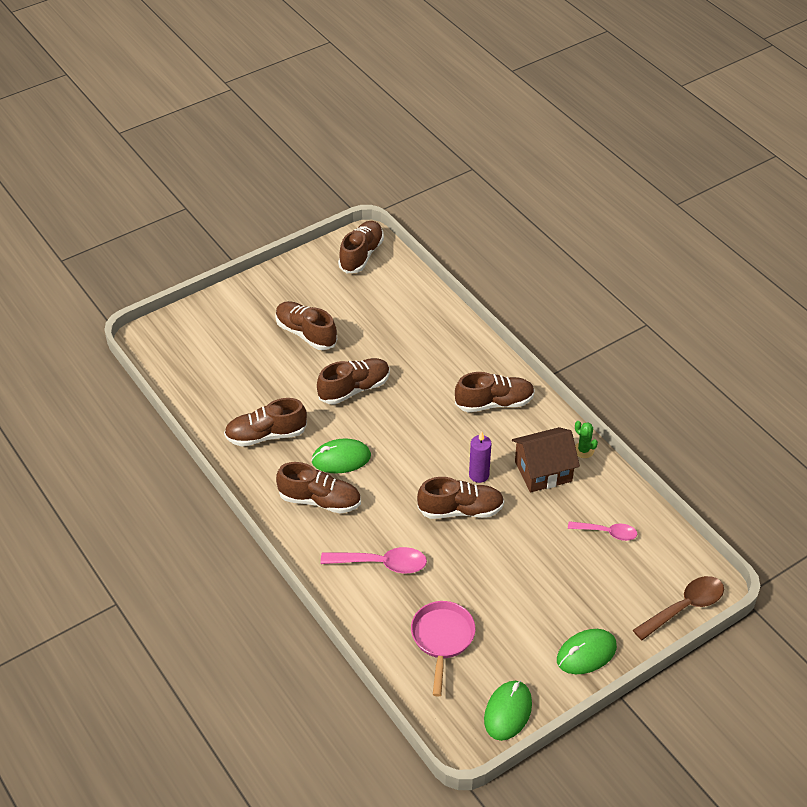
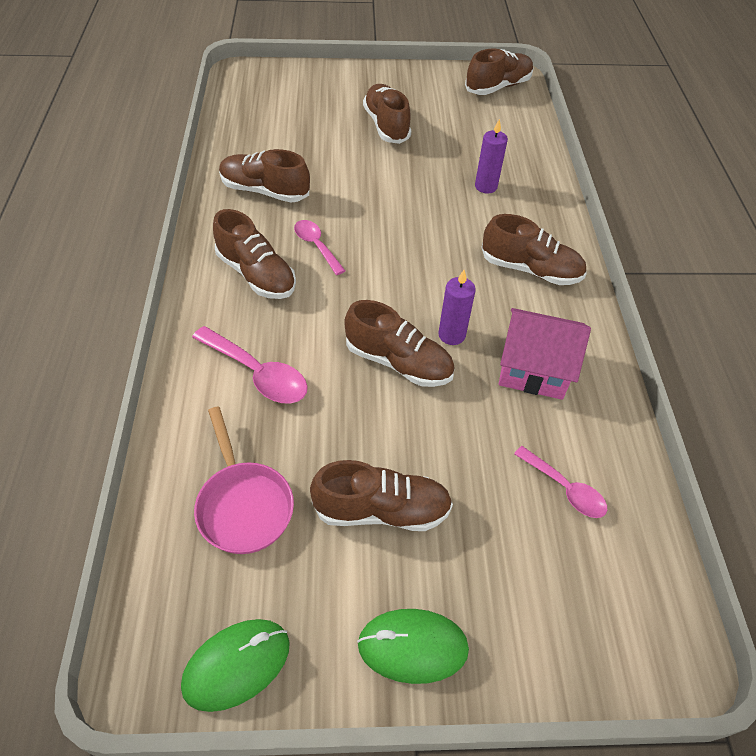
camera: 30 degrees right, 5 degrees up
green mouse [311,438,371,473] -> pink spoon [294,220,345,275]
brown shoe [317,358,390,404] -> brown shoe moved to [310,460,453,531]
pink pan [411,601,476,697] -> pink pan turned 120 degrees clockwise [194,407,294,554]
brown house [512,427,580,492] -> pink house [499,308,591,400]
green cactus [575,421,598,458] -> none
brown spoon [633,576,724,640] -> none
none -> purple candle [475,119,508,194]

